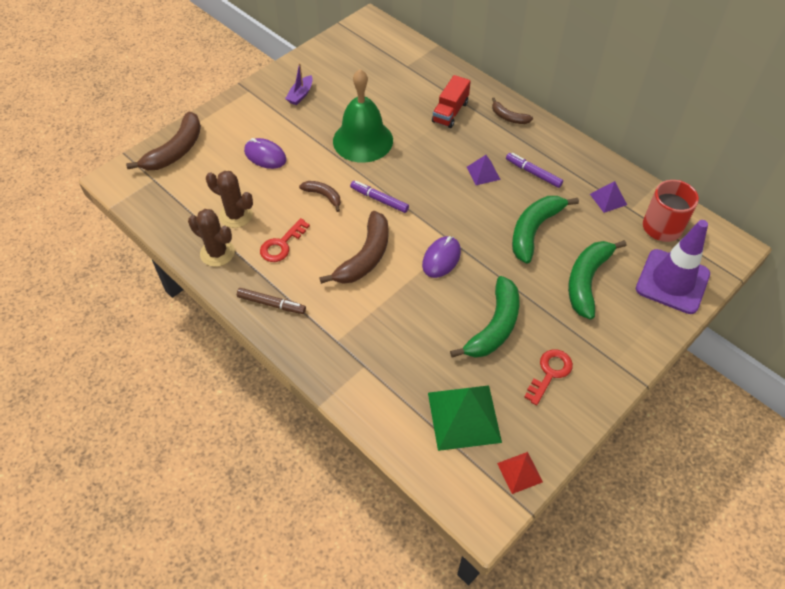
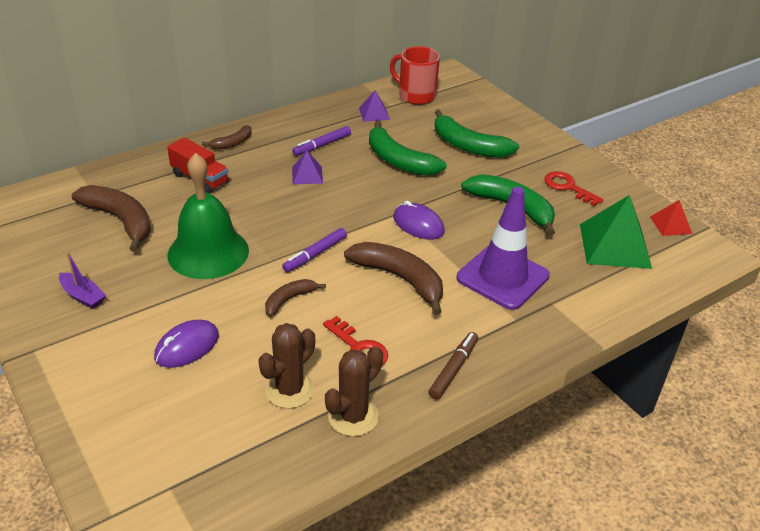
camera: 80 degrees left, 15 degrees down
brown banana [126,111,201,170] -> brown banana moved to [72,185,151,252]
purple traffic cone [636,220,710,314] -> purple traffic cone moved to [456,187,550,310]

